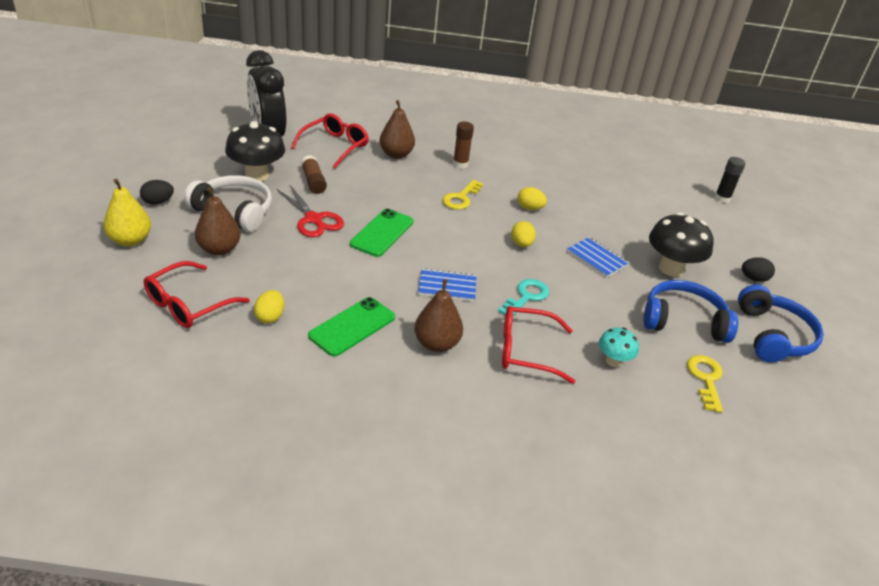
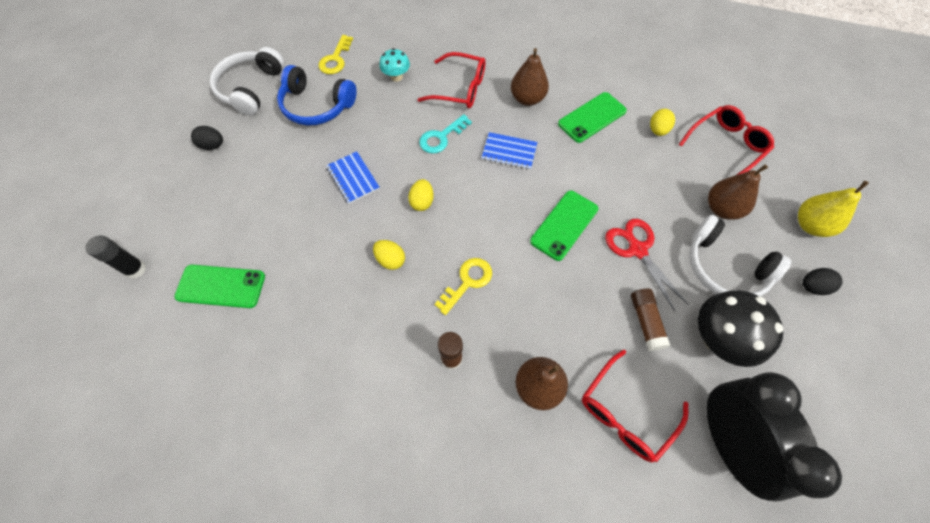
camera: 165 degrees left, 25 degrees up
black mushroom [649,212,714,277] -> none
blue headphones [738,284,824,363] -> white headphones [210,47,284,116]
none -> green phone [174,264,265,308]

